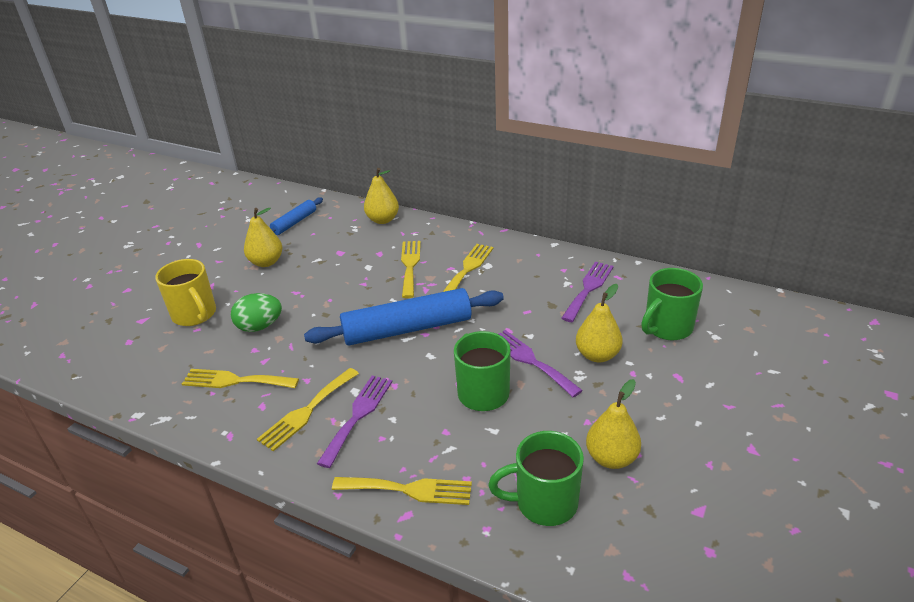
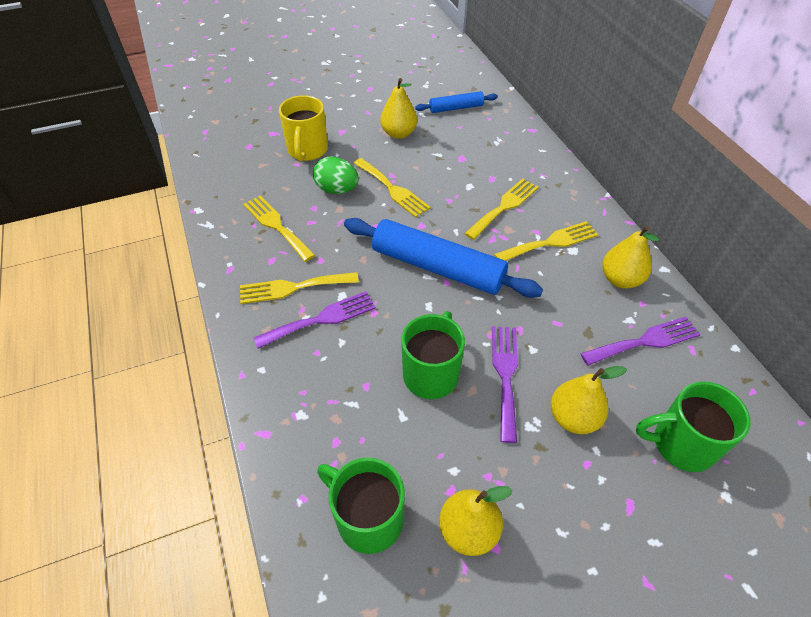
camera: 40 degrees right, 15 degrees up
yellow fork [332,477,472,505] -> yellow fork moved to [353,158,431,217]
yellow pear [364,168,399,224] -> yellow pear moved to [602,226,659,289]

